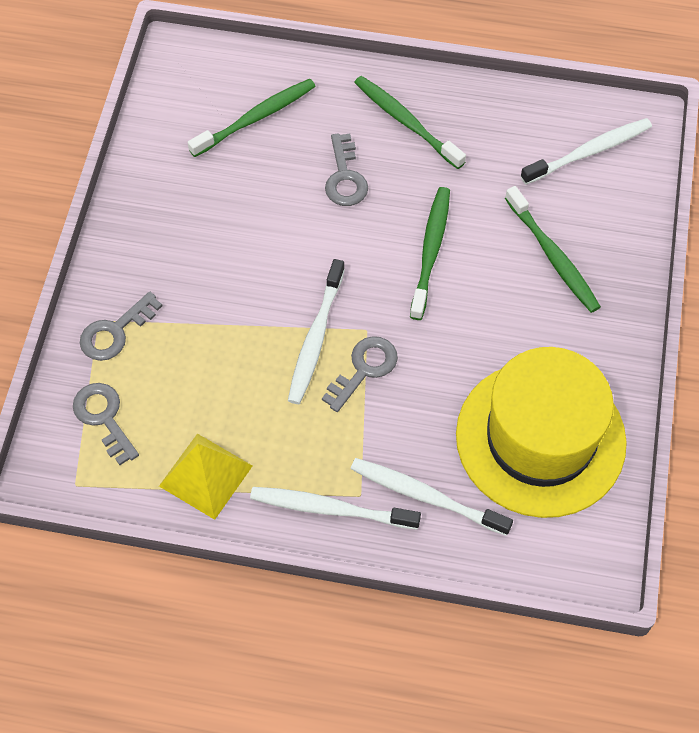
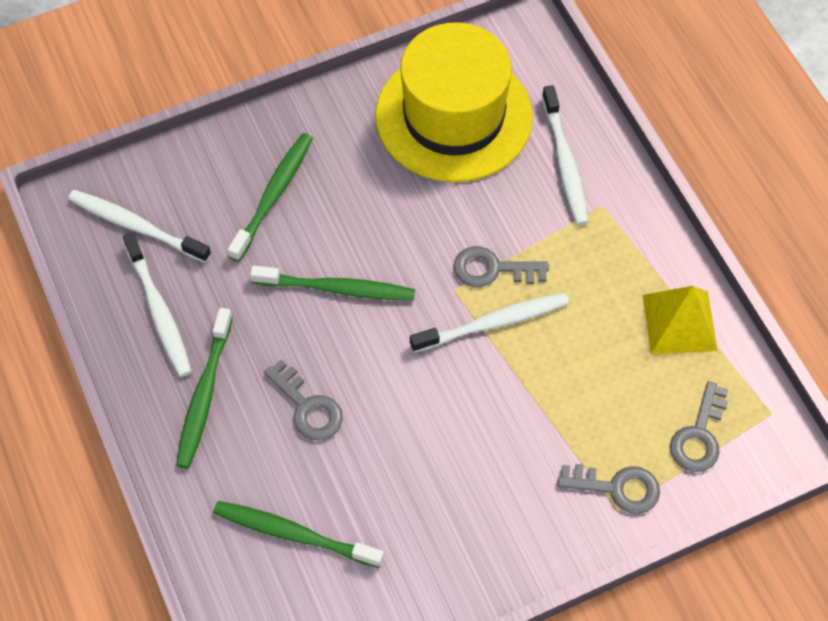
camera: 125 degrees left, 0 degrees up
white toothbrush [250,487,421,530] -> white toothbrush moved to [123,232,192,377]
grey key [325,133,368,206] -> grey key turned 90 degrees clockwise [264,360,343,440]
green toothbrush [410,187,450,320] -> green toothbrush turned 150 degrees counterclockwise [250,265,415,301]

